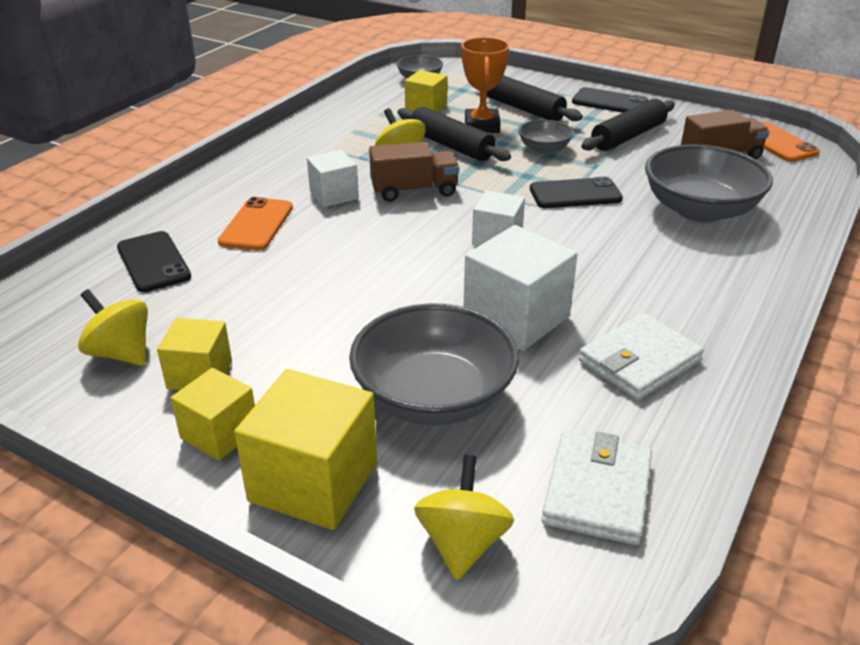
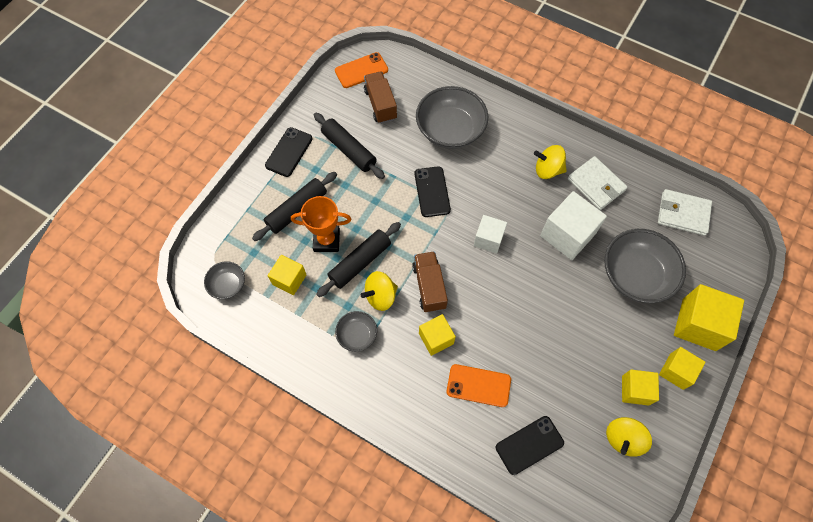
camera: 90 degrees left, 30 degrees up
white cube [307,150,359,207] -> yellow cube [419,314,456,356]
yellow spinning top [414,455,514,581] -> yellow spinning top moved to [534,145,567,179]
grey bowl [518,120,574,154] -> grey bowl moved to [335,311,377,352]

